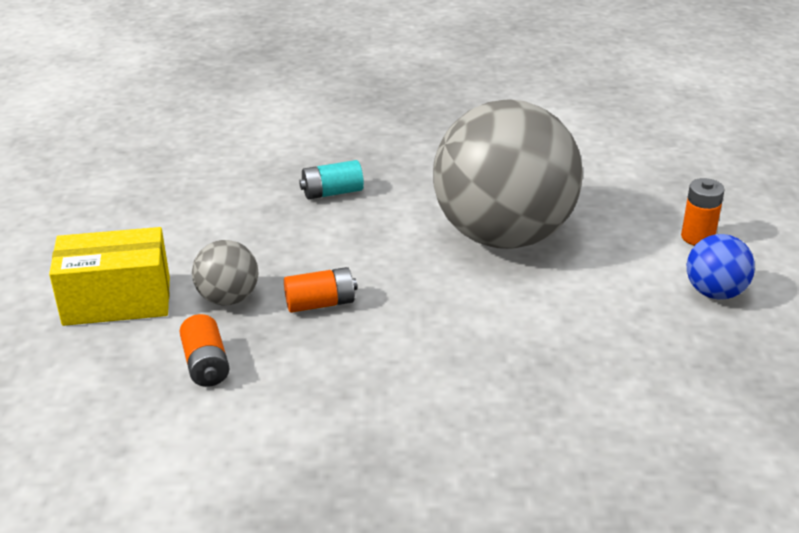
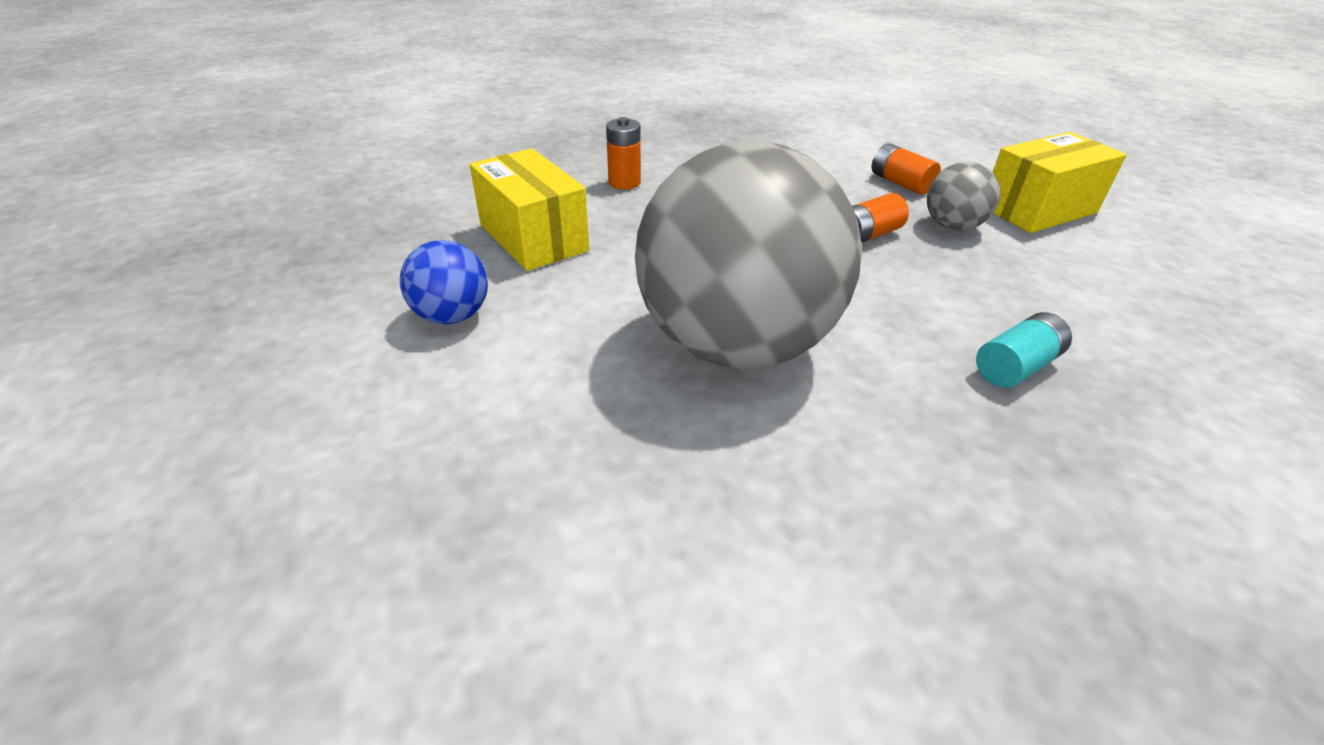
camera: 160 degrees right, 5 degrees up
orange battery [681,178,725,246] -> orange battery moved to [606,117,641,189]
none -> yellow box [469,149,589,271]

